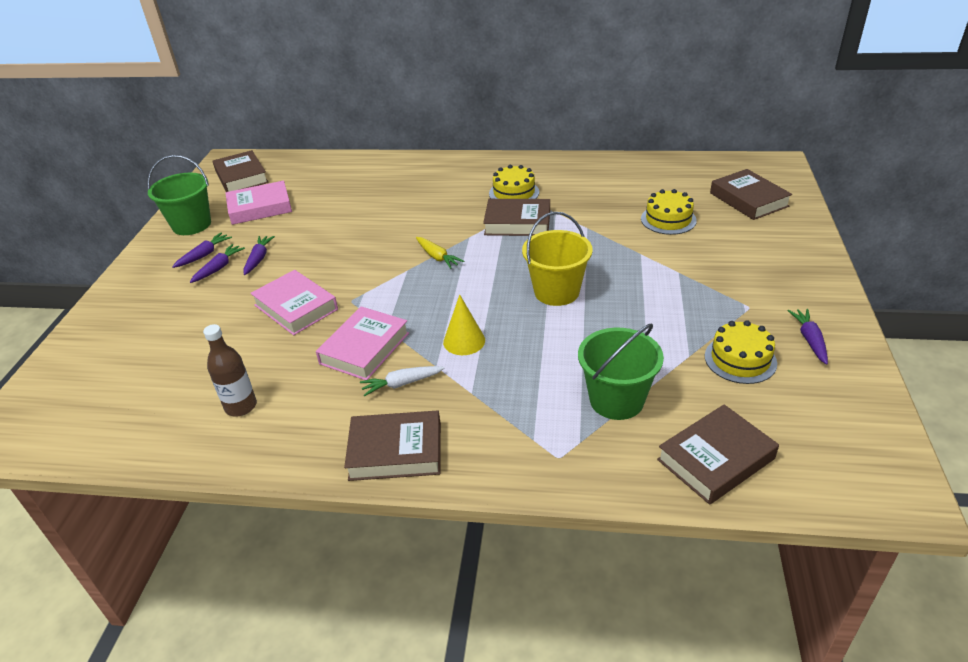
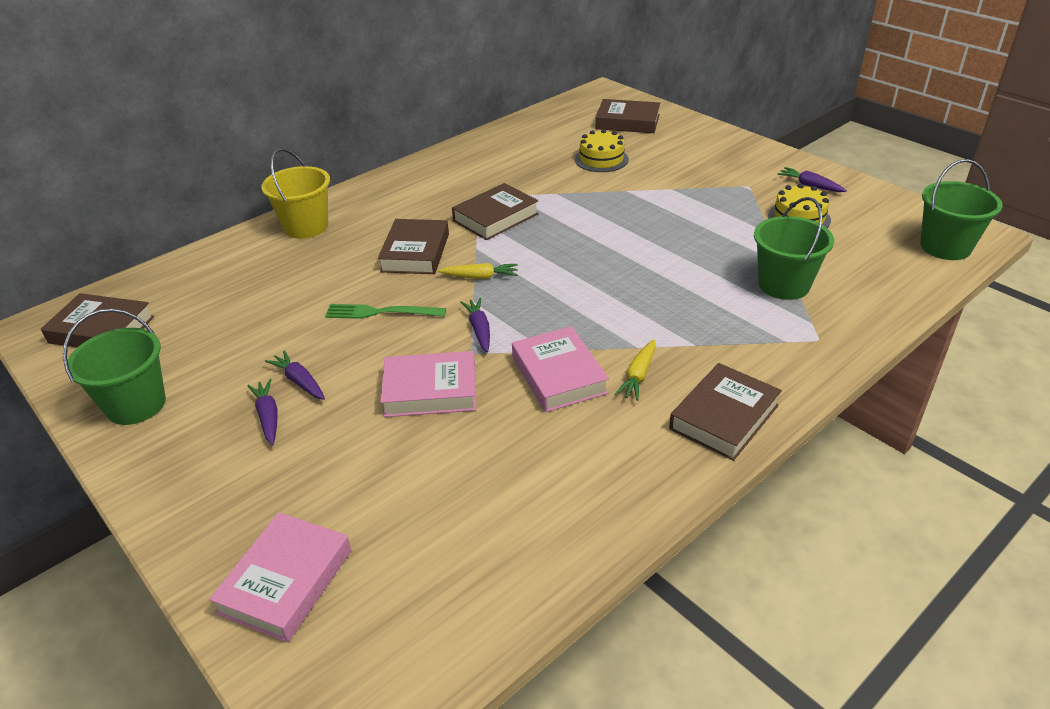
camera: 50 degrees left, 0 degrees up
purple carrot [172,232,232,268] -> purple carrot moved to [460,298,490,352]
brown bottle [203,324,257,417] -> none
pink book [225,181,292,225] -> pink book moved to [209,512,351,642]
white carrot [360,366,445,397] -> yellow carrot [615,340,656,401]
yellow cone [443,294,485,355] -> none
yellow cake [489,165,539,199] -> none
yellow bucket [522,212,593,306] -> yellow bucket moved to [261,148,330,239]
brown book [657,404,779,505] -> brown book moved to [378,219,449,274]
none -> green fork [325,304,446,319]
none -> green bucket [920,159,1003,260]

